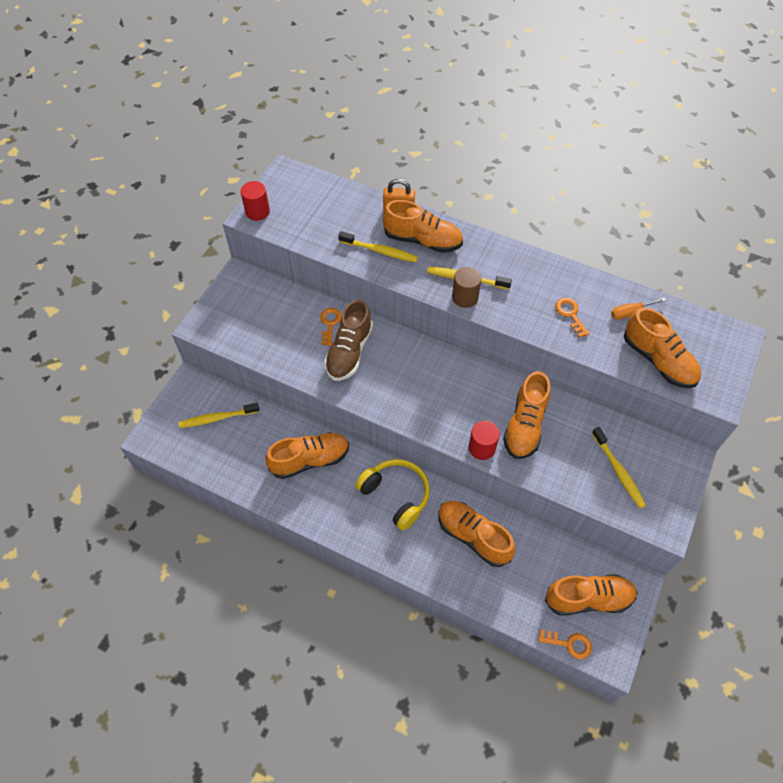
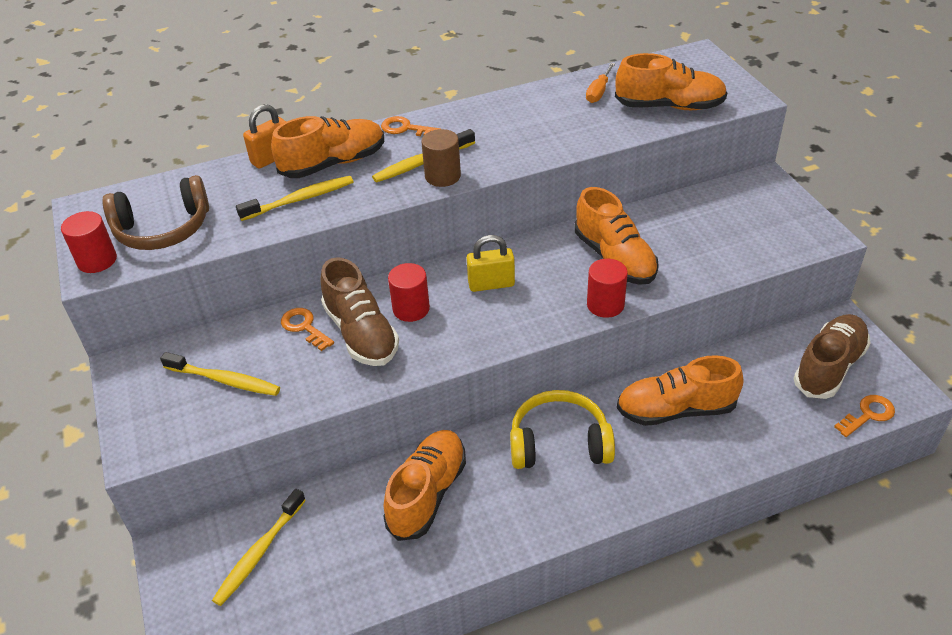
camera: 45 degrees left, 15 degrees down
orange shoe [545,574,637,616] -> brown shoe [793,314,870,399]
orange key [555,298,589,338] -> orange key moved to [381,116,441,136]
yellow toothbrush [592,427,646,508] -> yellow toothbrush moved to [160,352,280,396]
none -> brown headphones [102,175,209,250]
none -> red cylinder [388,263,430,322]
none -> yellow padlock [467,235,515,292]

